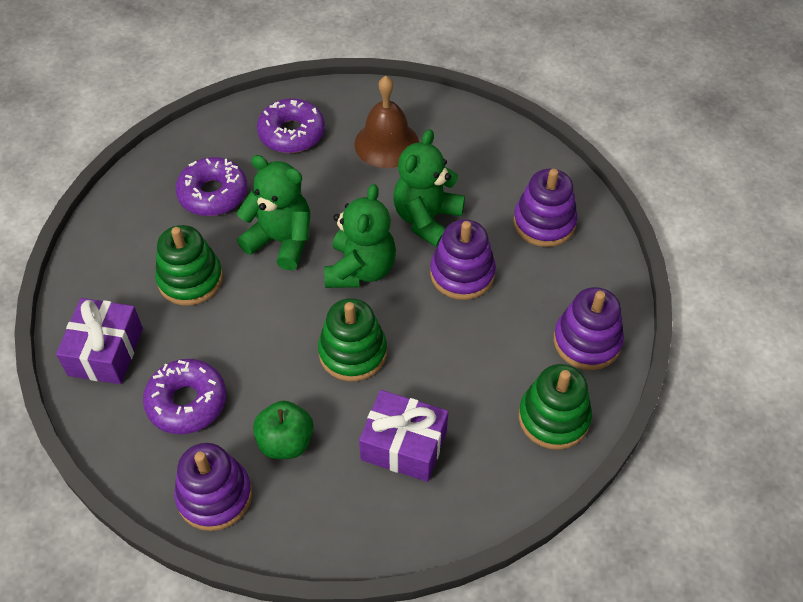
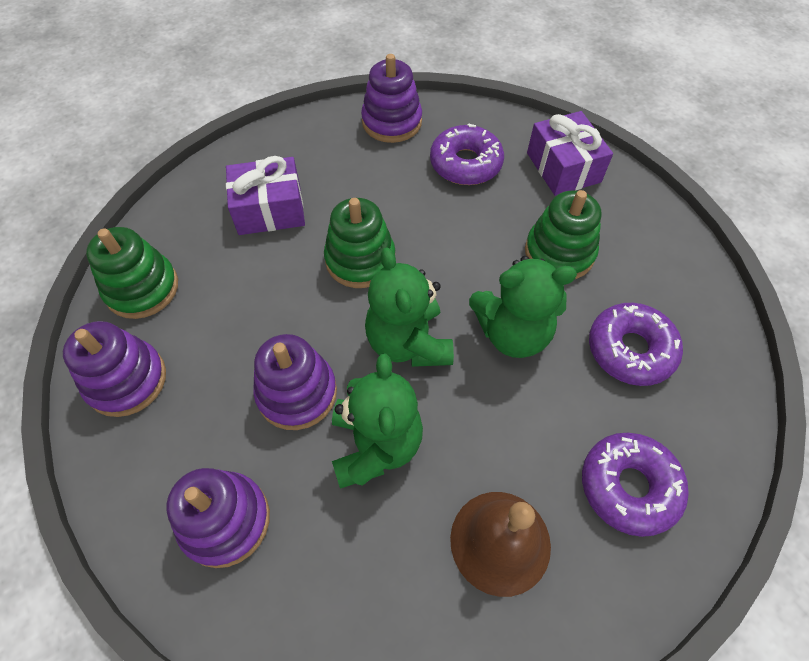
camera: 150 degrees right, 5 degrees up
green apple [253,400,314,459] -> none

